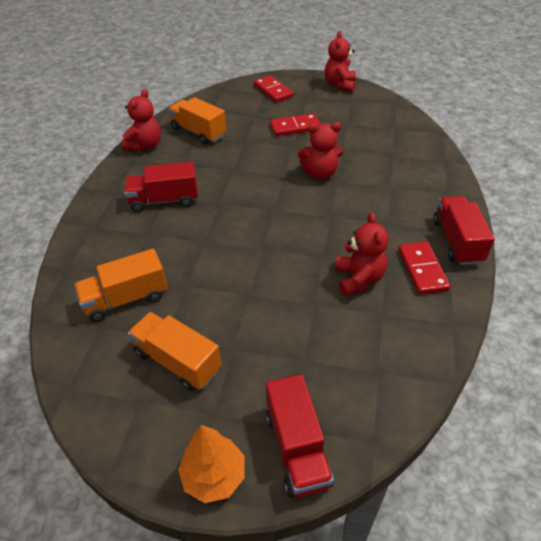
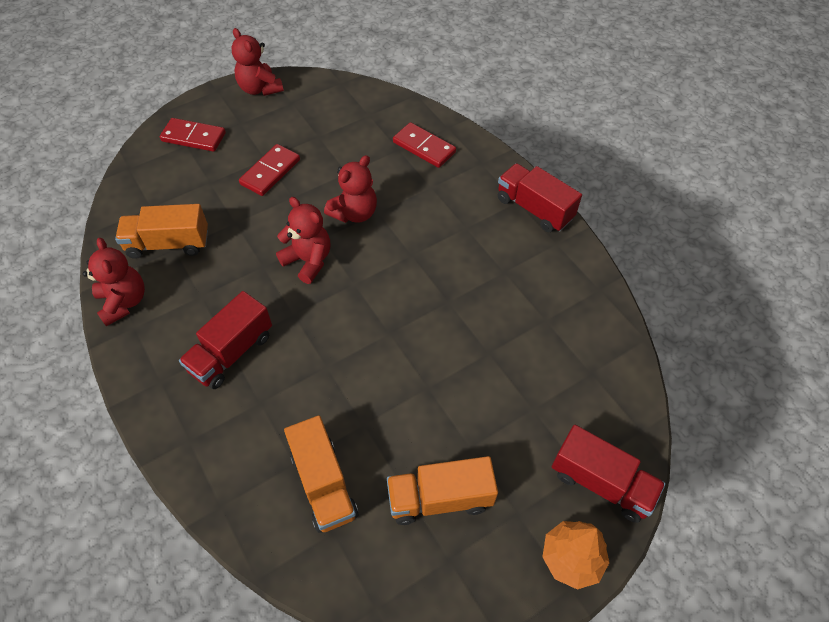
camera: 45 degrees left, 10 degrees up
orange truck [74,249,168,322] -> orange truck turned 45 degrees counterclockwise [284,415,358,533]
red teddy bear [335,212,389,296] -> red teddy bear moved to [276,197,330,284]
red domino [398,241,451,295] -> red domino moved to [393,122,456,168]

